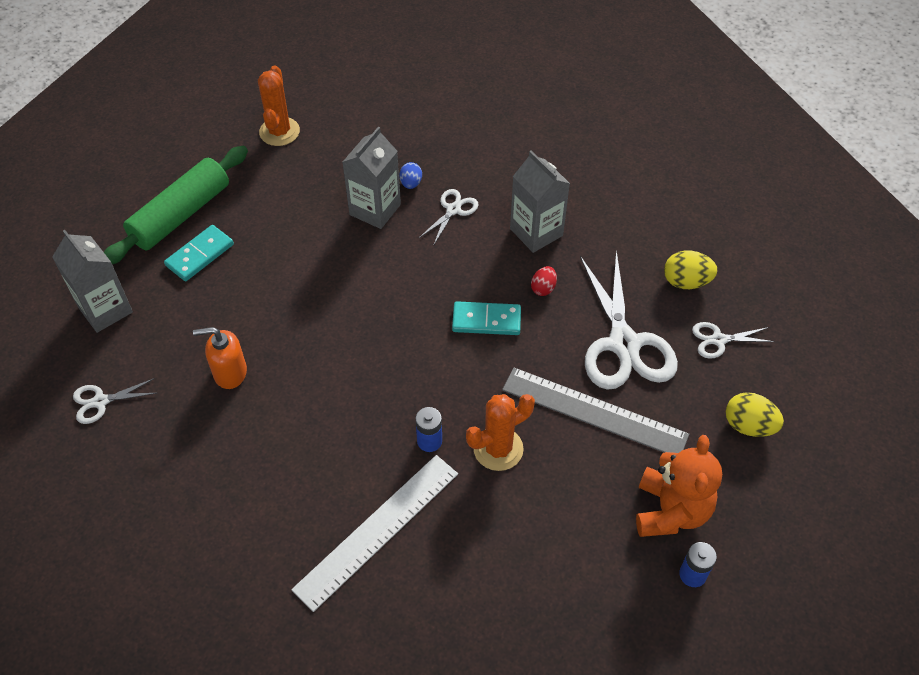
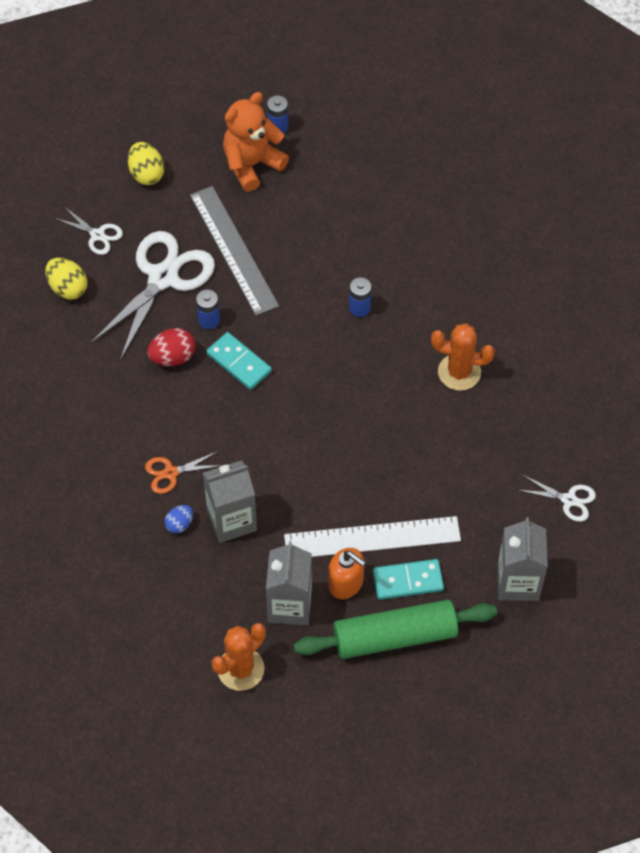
camera: 140 degrees left, 5 degrees up
orange soap dispenser [193,327,247,389] -> orange soap dispenser moved to [328,548,366,599]
white ruler [291,455,458,612] -> white ruler moved to [284,516,461,557]
white scissors [419,189,479,246] -> orange scissors [145,451,223,494]
orange cactus [466,394,535,471] -> orange cactus moved to [431,324,495,391]
grey carton [510,151,570,253] -> grey carton moved to [266,541,312,626]
red egg [531,266,557,296] -> red egg [147,328,196,366], size x1.59
none -> blue battery [196,289,220,329]

